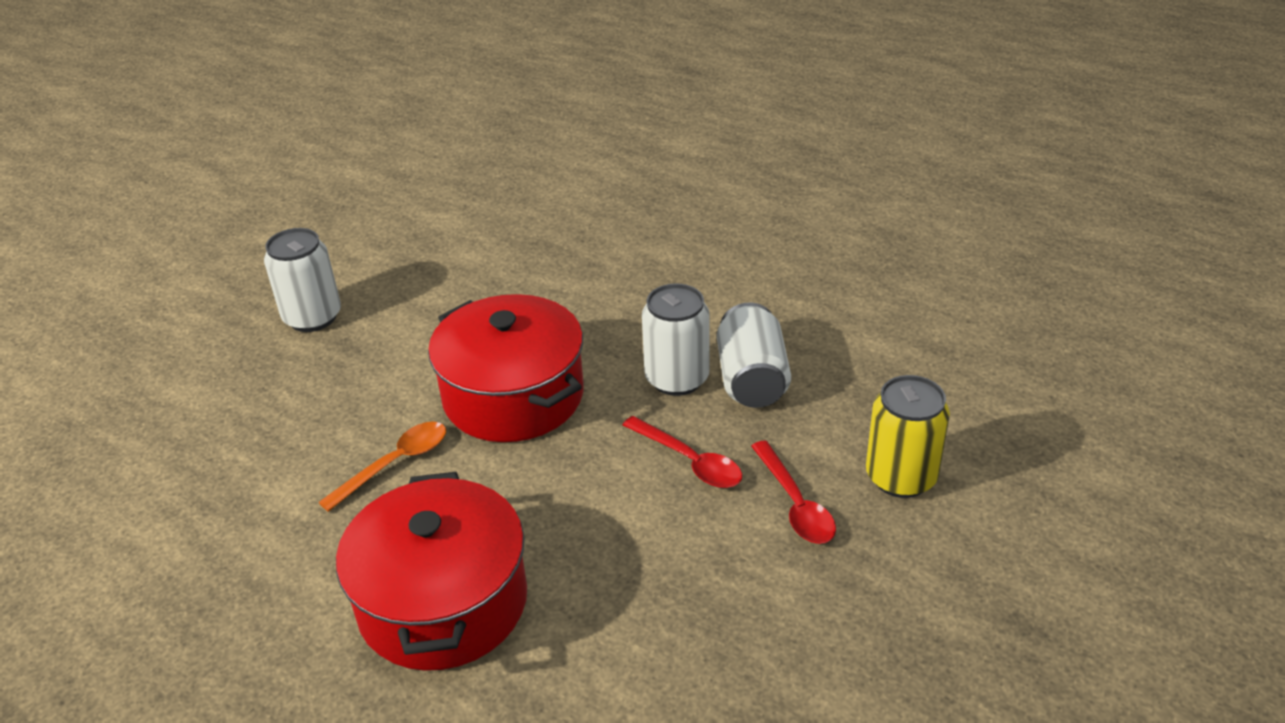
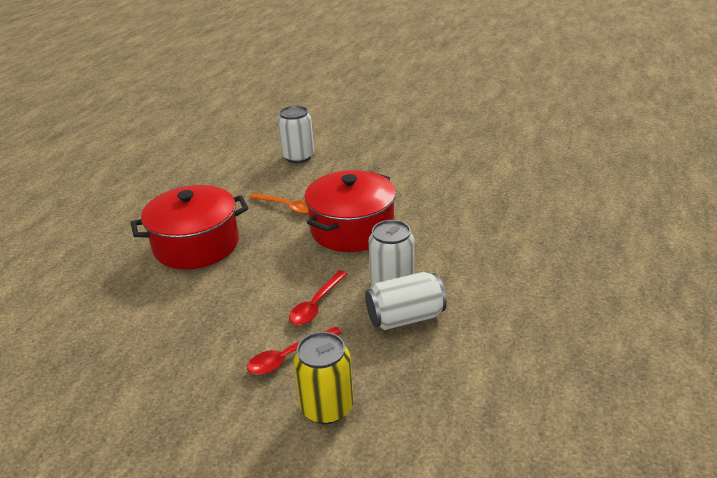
camera: 75 degrees right, 5 degrees down
white can [264,228,341,332] -> white can moved to [278,106,314,163]

